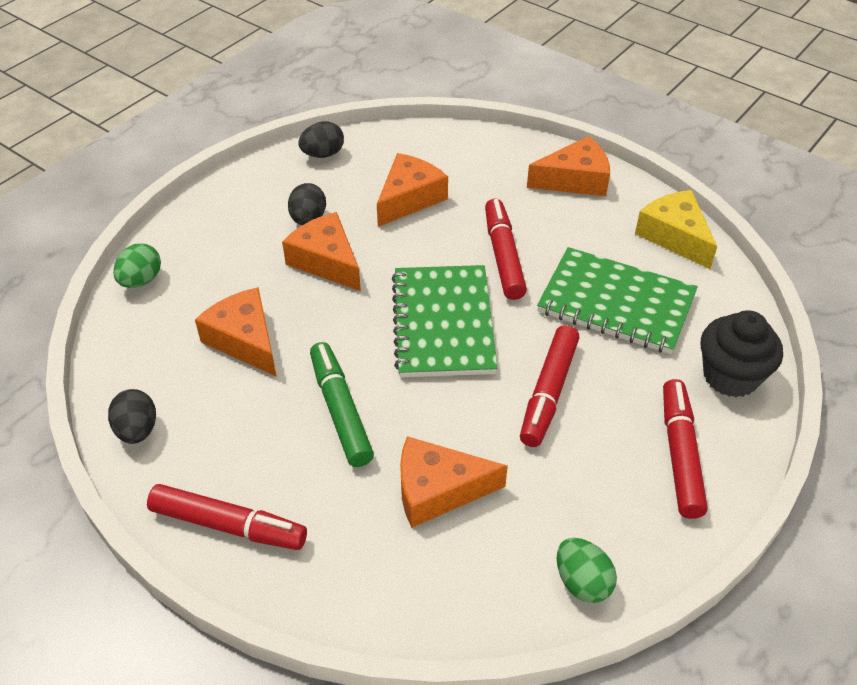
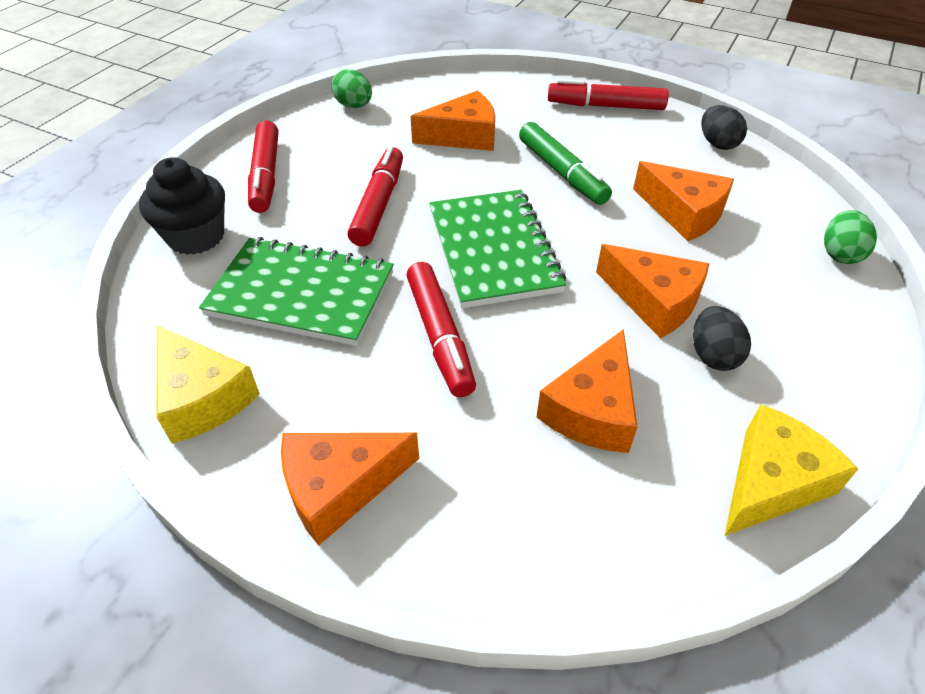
camera: 170 degrees right, 0 degrees up
black egg [298,121,344,158] -> yellow cheese [724,404,858,536]

